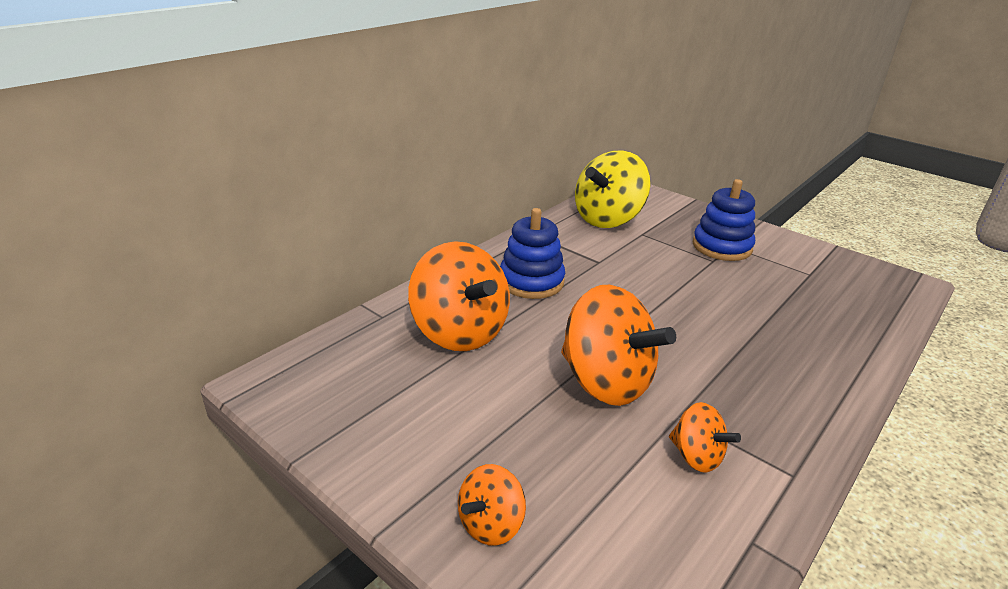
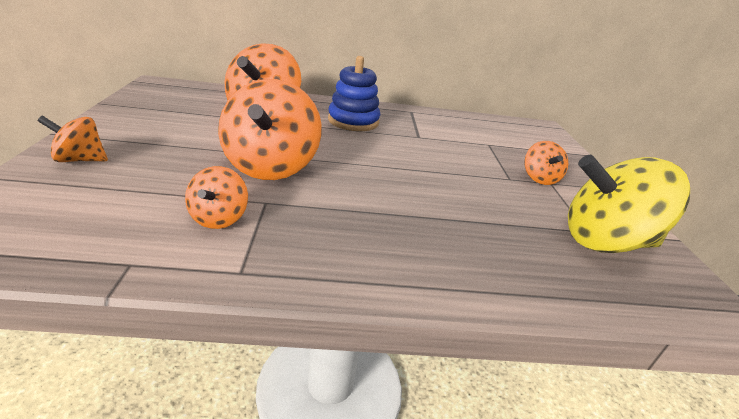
camera: 45 degrees right, 0 degrees up
yellow spinning top [575,150,650,228] -> yellow spinning top moved to [568,155,690,253]
blue stacking toy [693,179,755,261] -> orange spinning top [524,141,568,185]

